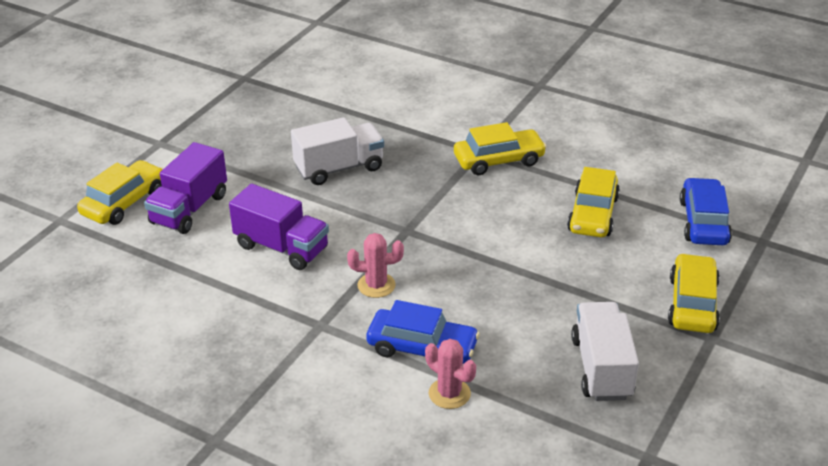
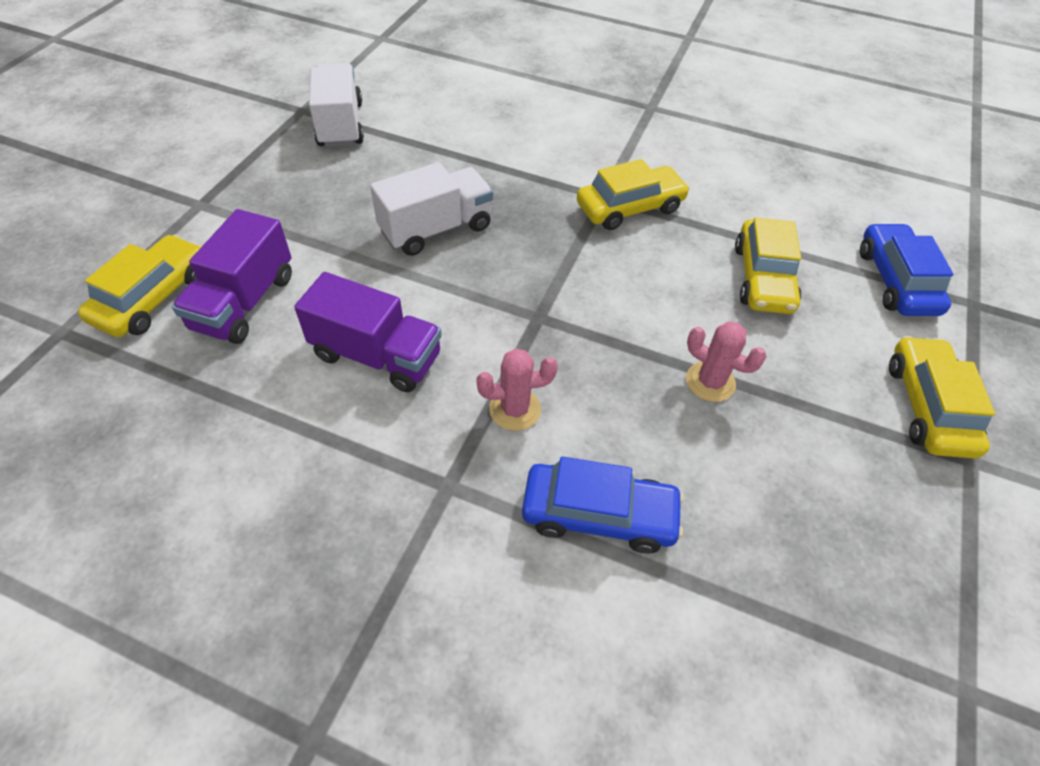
camera: 10 degrees left, 15 degrees up
pink cactus [425,339,476,409] -> pink cactus moved to [686,321,767,402]
white truck [571,302,639,401] -> white truck moved to [309,63,364,148]

